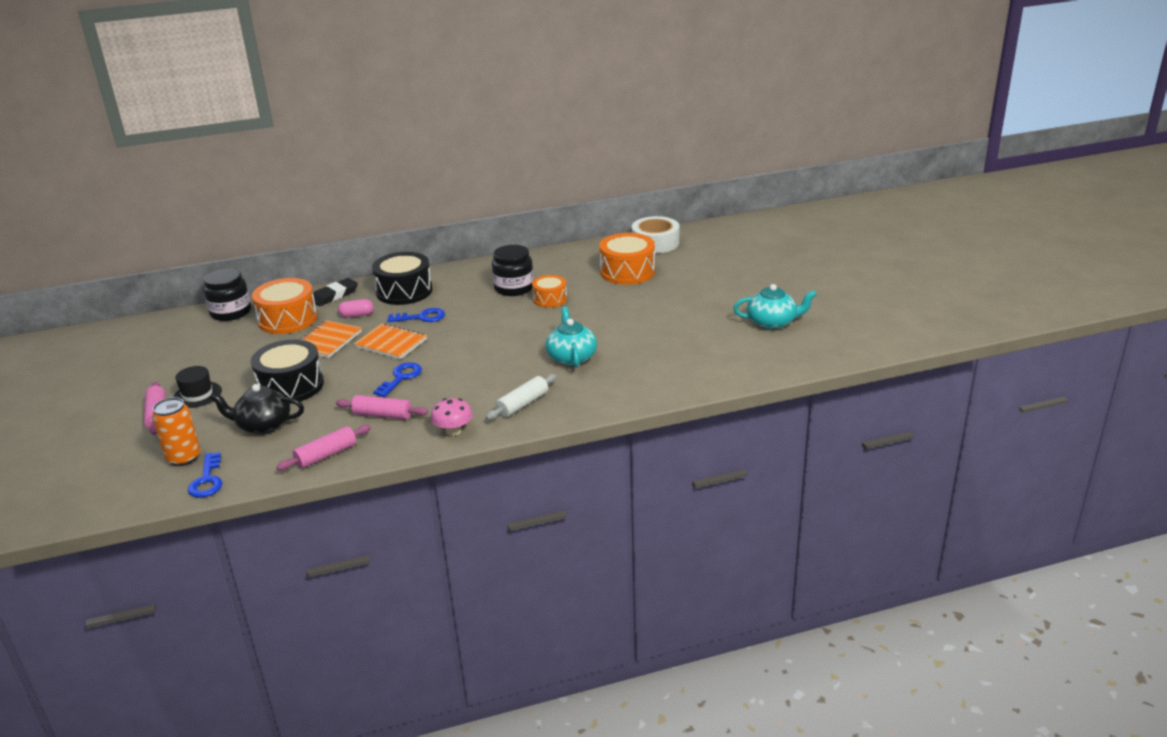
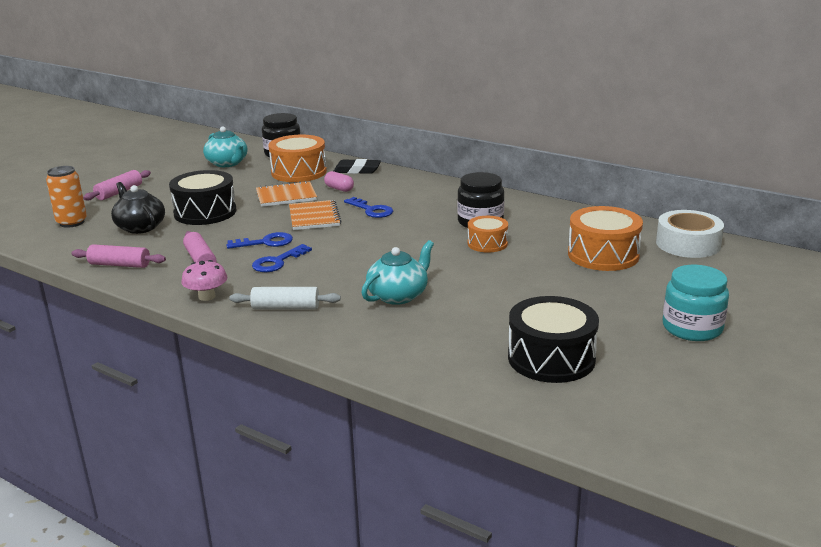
camera: 50 degrees right, 5 degrees down
black hat [173,366,222,408] -> none
blue key [188,452,222,498] -> blue key moved to [252,244,312,272]
black drum [372,252,433,305] -> black drum moved to [508,296,599,383]
turquoise teapot [733,284,817,330] -> turquoise teapot moved to [203,126,248,167]
none -> turquoise jar [663,265,729,341]

